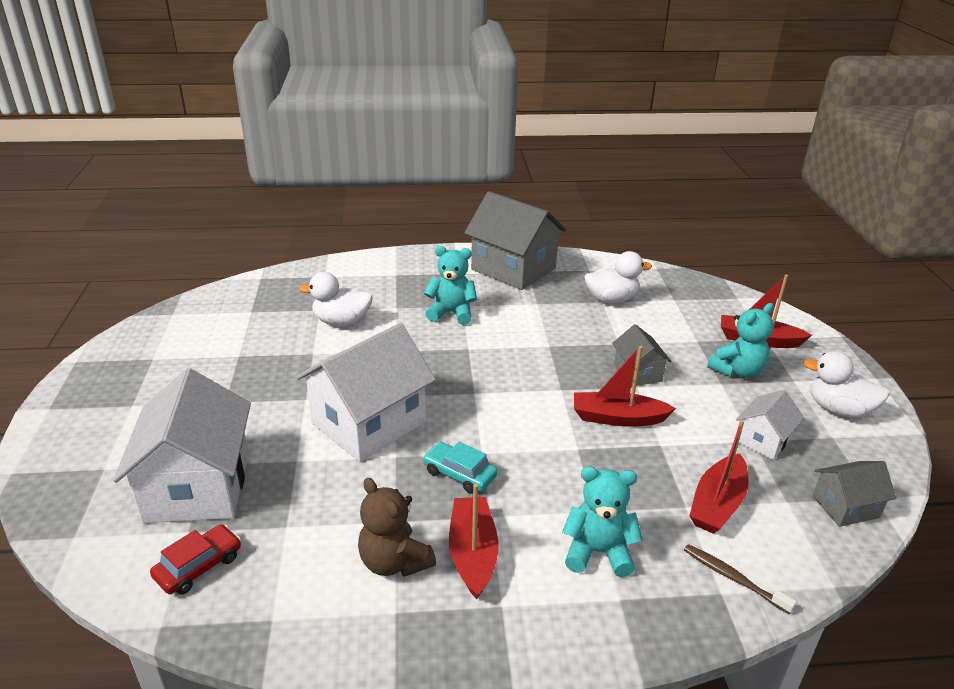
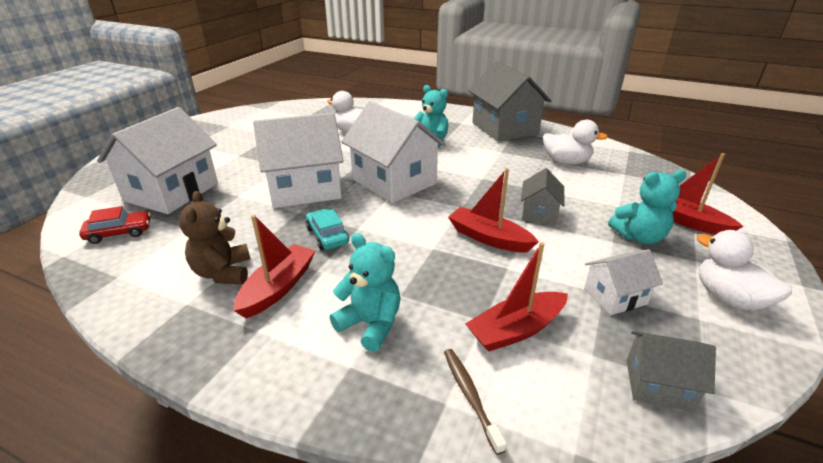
camera: 30 degrees right, 0 degrees up
none -> white house [341,101,446,203]

